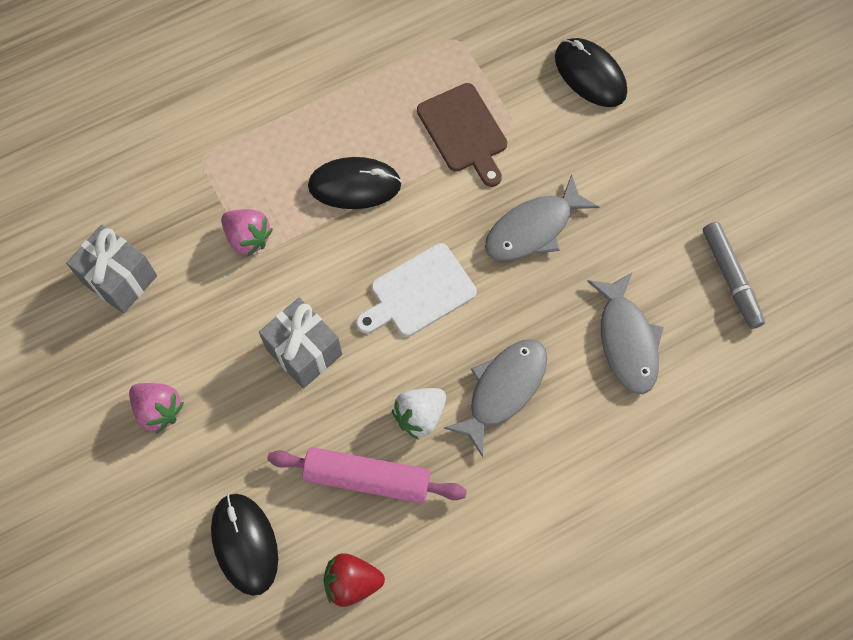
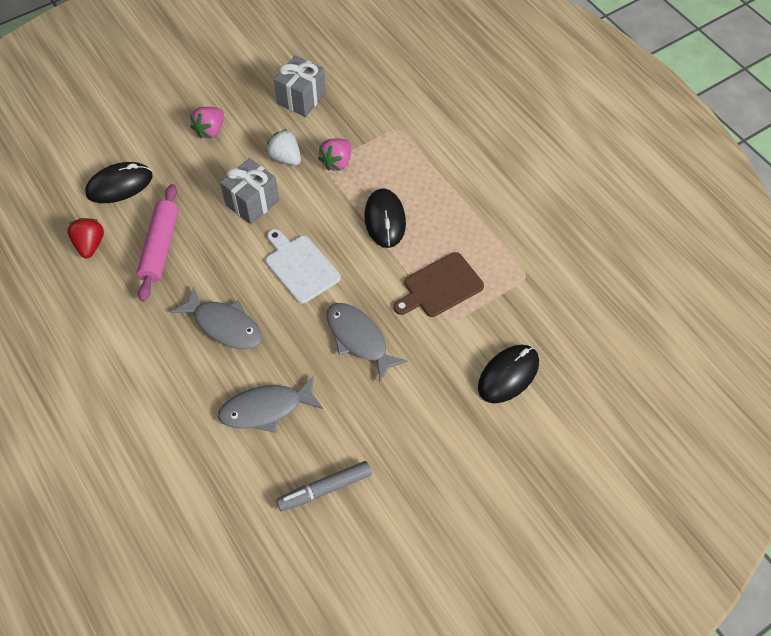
camera: 85 degrees right, 10 degrees down
white strawberry [392,388,446,440] -> white strawberry moved to [266,129,301,166]

